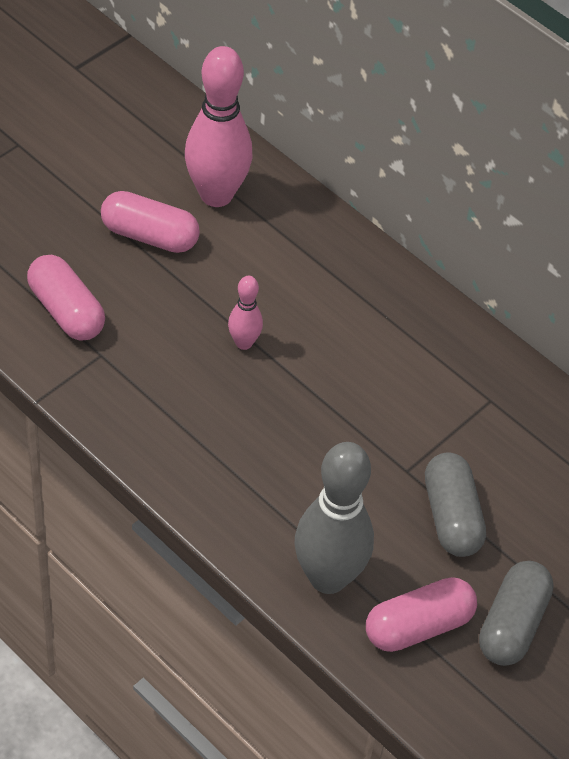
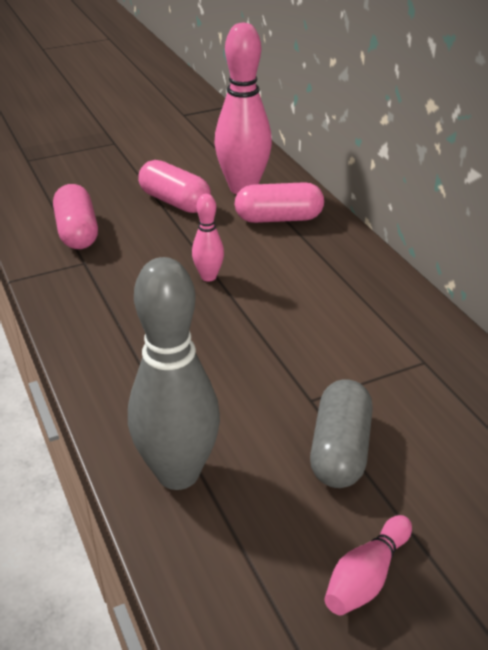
camera: 25 degrees right, 15 degrees down
pink capsule [366,577,477,652] -> pink capsule moved to [235,182,324,223]
grey capsule [479,561,553,666] -> pink bowling pin [324,515,412,615]

